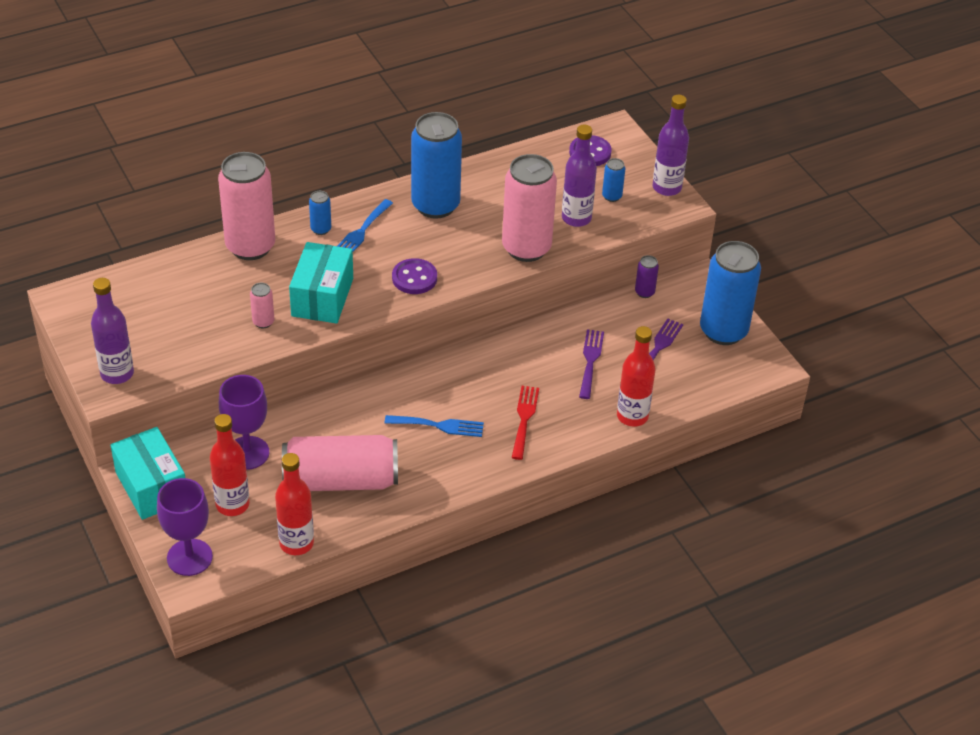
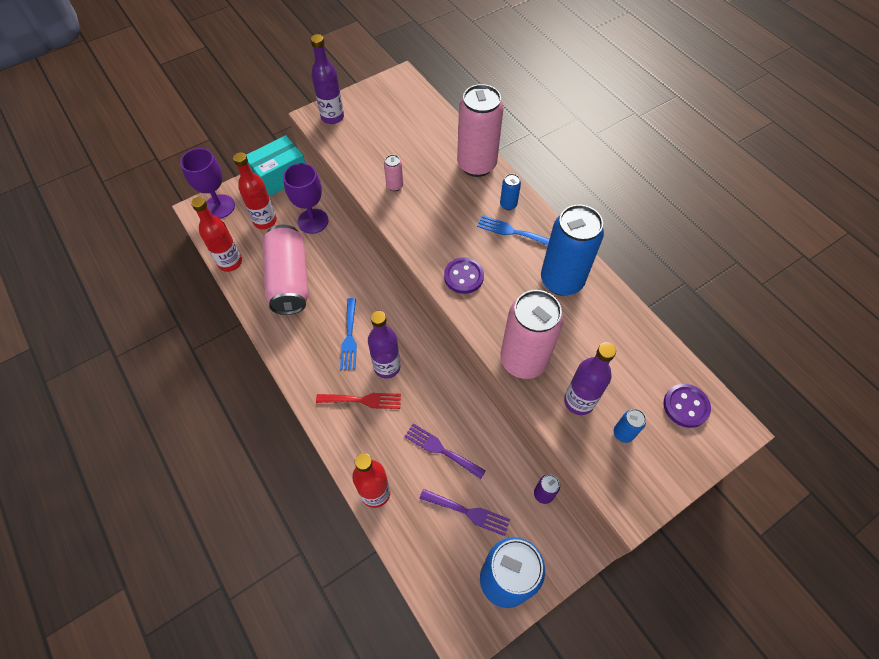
camera: 85 degrees right, 15 degrees up
turquoise box [289,242,353,324] -> none
purple fork [579,329,604,399] -> purple fork turned 150 degrees counterclockwise [404,423,486,479]
purple bottle [653,95,689,196] -> purple bottle moved to [368,311,401,378]

